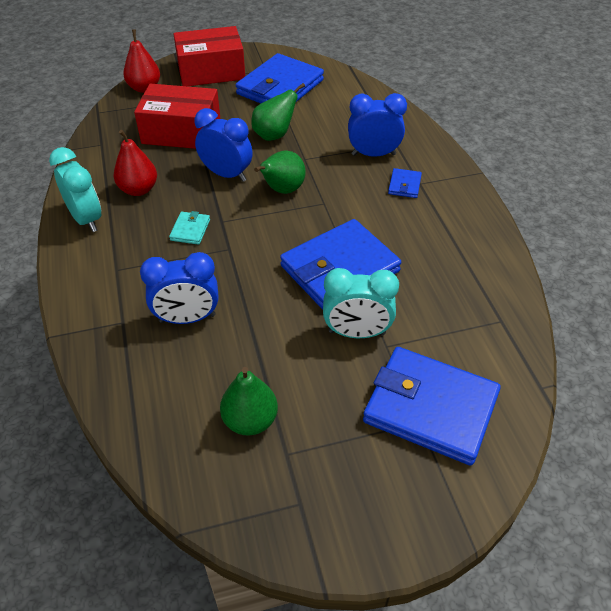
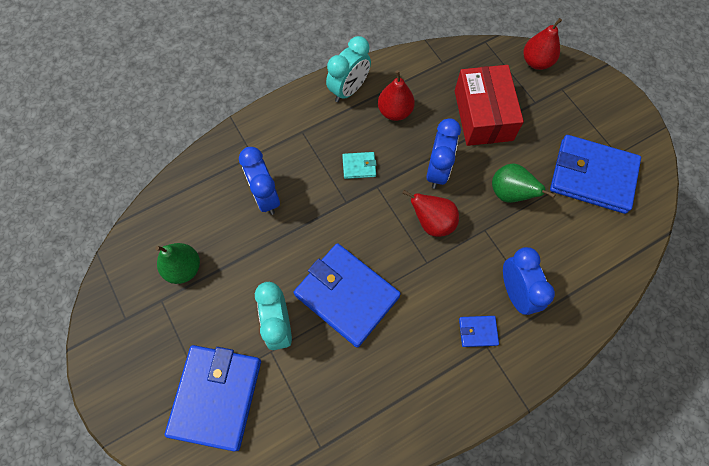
camera: 75 degrees right, 20 degrees up
red box [174,26,245,86] -> none
green pear [254,150,306,194] -> red pear [402,190,459,237]

